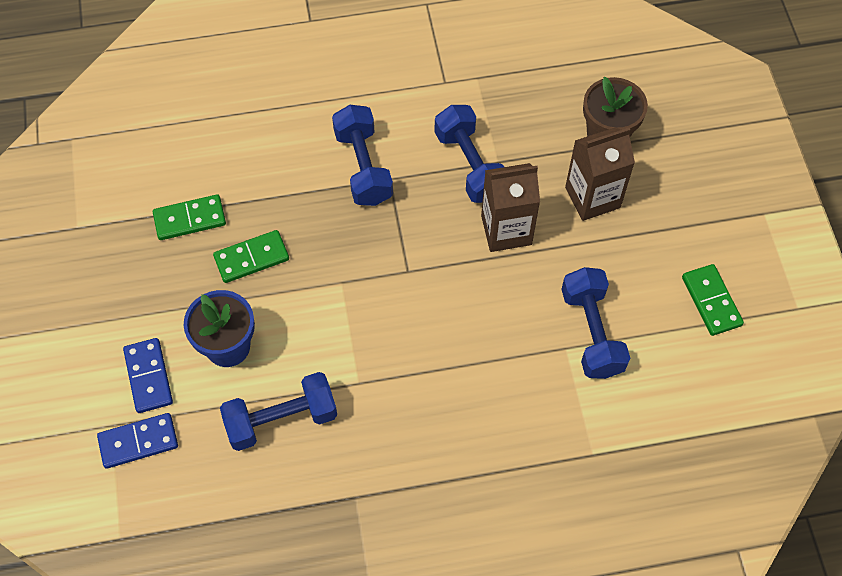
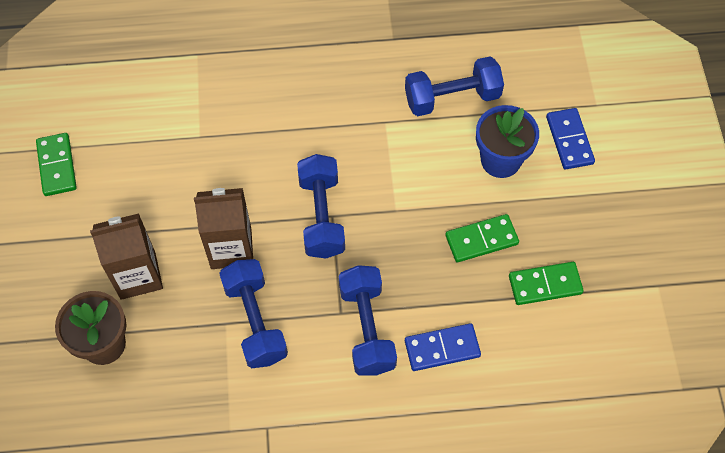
camera: 175 degrees left, 0 degrees up
blue domino [97,413,178,469] -> blue domino moved to [405,323,481,371]
blue dumbbell [561,267,630,379] -> blue dumbbell moved to [297,154,345,259]

